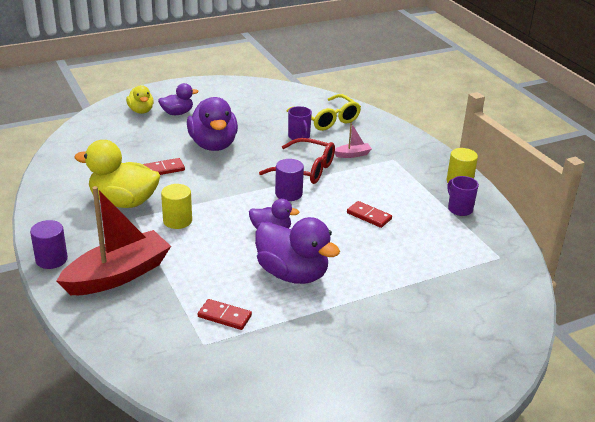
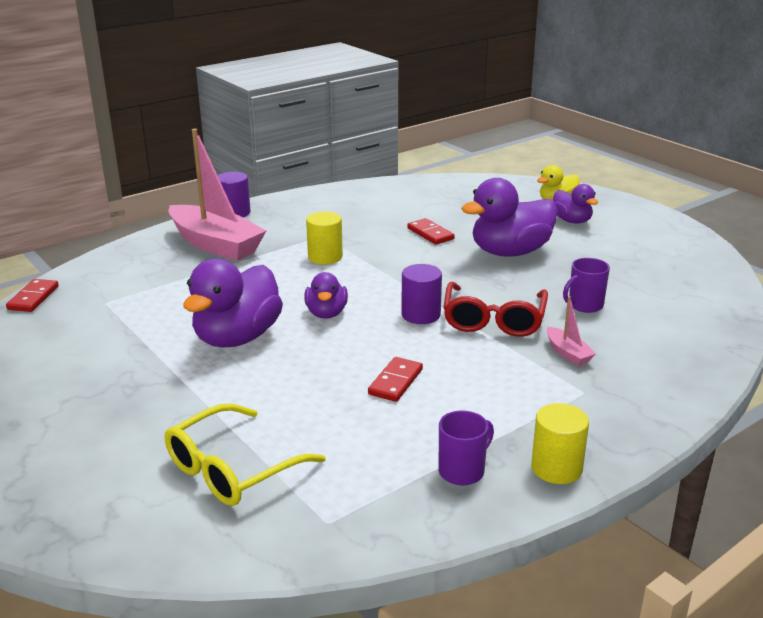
camera: 80 degrees right, 5 degrees down
red boat [57,186,171,295] -> pink boat [168,129,266,261]
yellow duck [74,140,160,208] -> none
red domino [198,299,252,330] -> red domino moved to [6,279,59,312]
yellow glasses [287,94,361,131] -> yellow glasses moved to [165,403,326,506]

